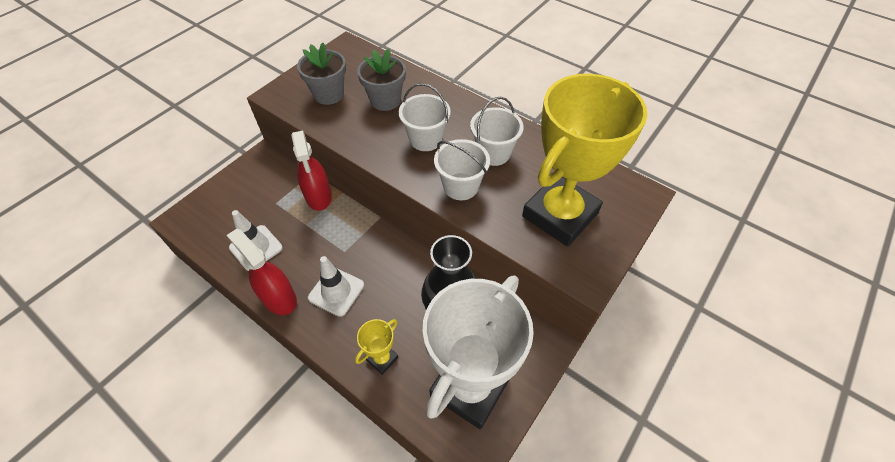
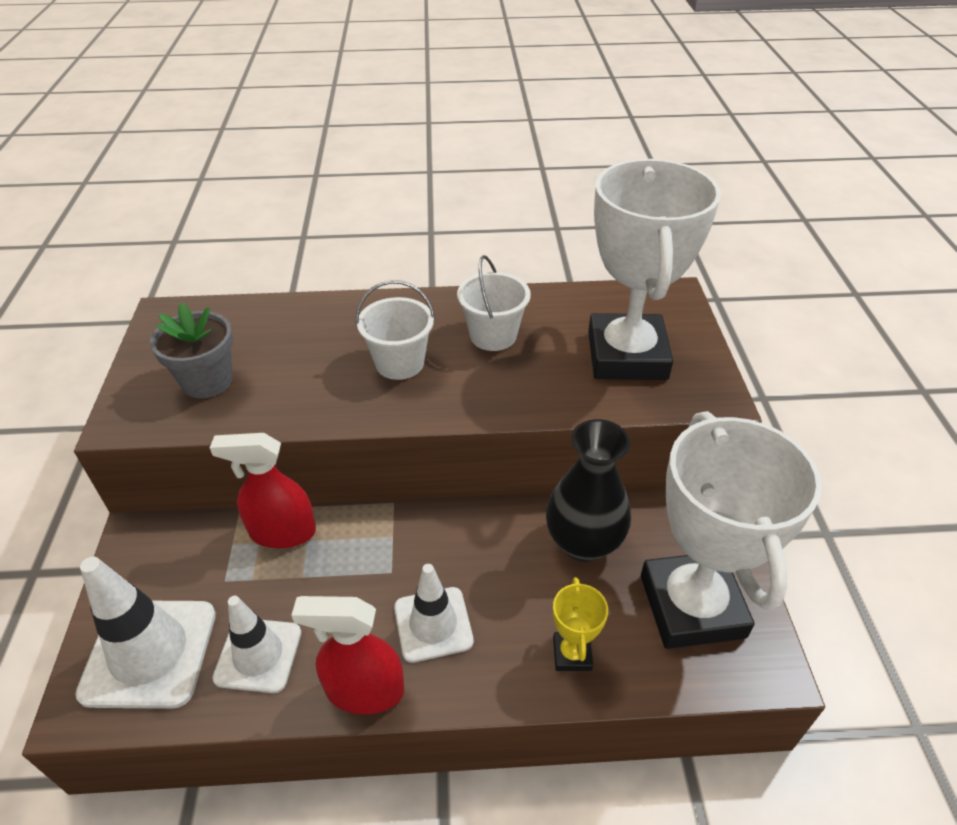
camera: 40 degrees left, 10 degrees down
red spray bottle [291,130,332,211] -> red spray bottle turned 150 degrees clockwise [210,433,316,548]
grey flower pot [357,49,406,111] -> none
white bucket [434,139,490,200] -> none
yellow trophy [522,74,647,247] -> white trophy [588,159,721,380]
none -> white traffic cone [75,557,216,709]

